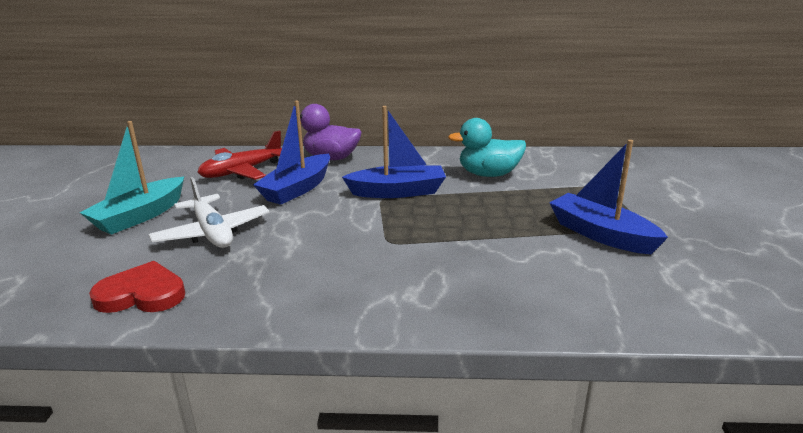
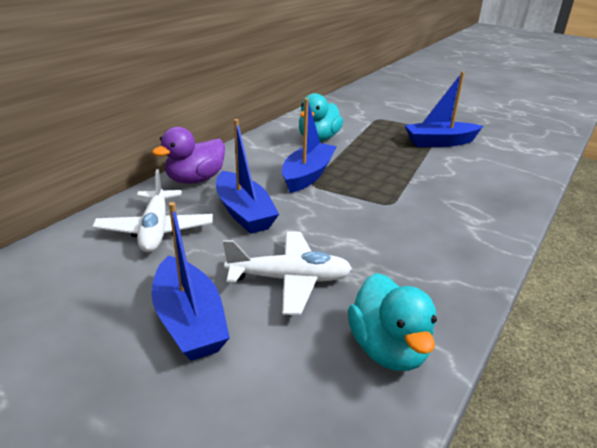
camera: 60 degrees left, 5 degrees up
turquoise boat [80,121,184,235] -> blue boat [152,202,230,361]
red heart [89,261,185,313] -> turquoise duck [348,273,437,371]
red plane [198,130,282,180] -> white plane [92,169,213,252]

